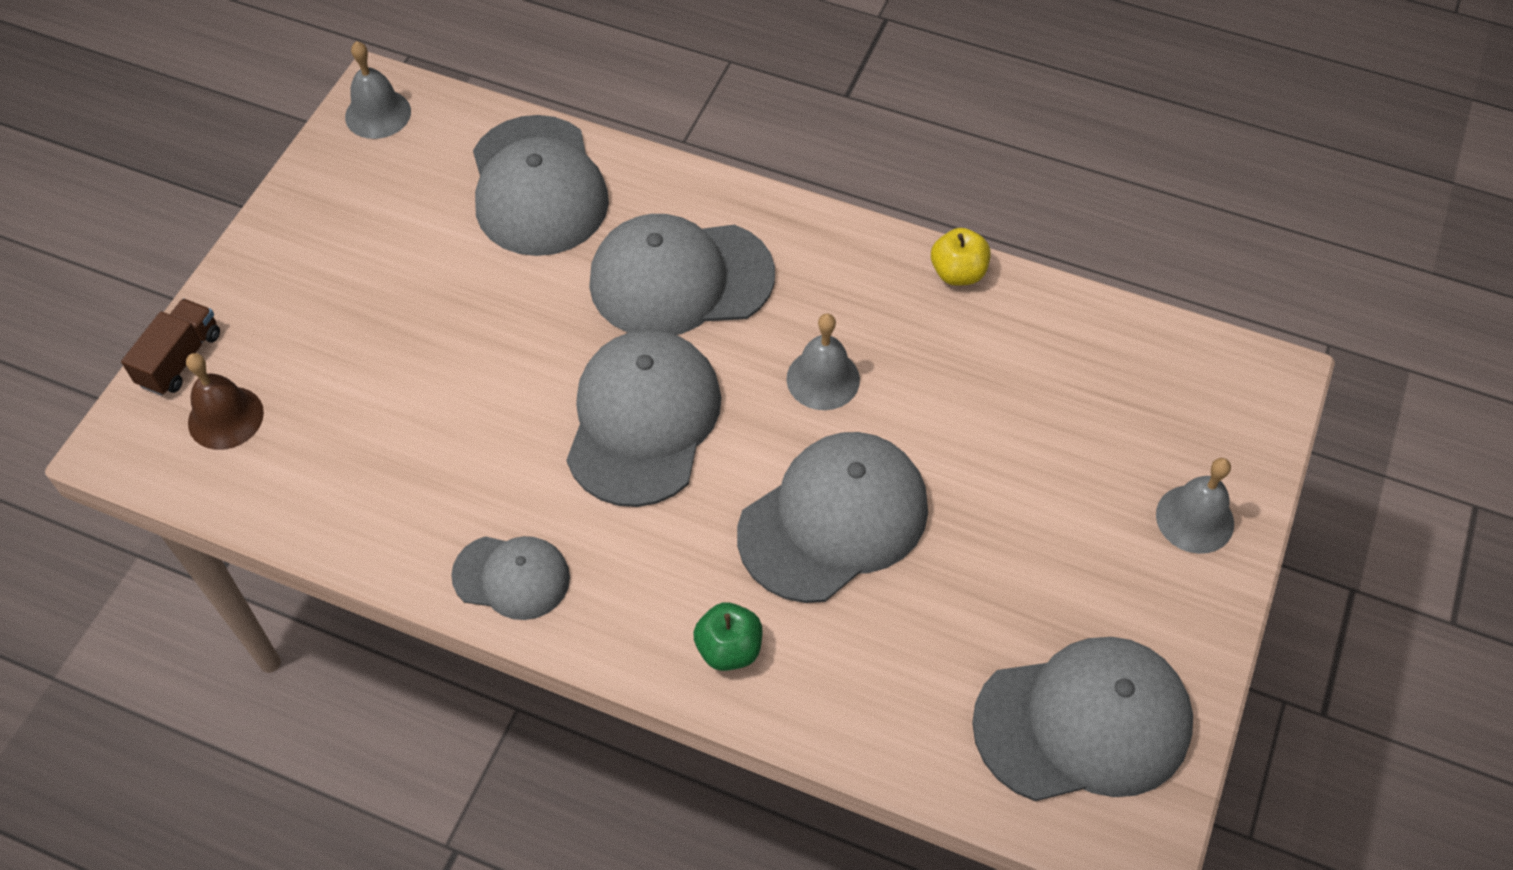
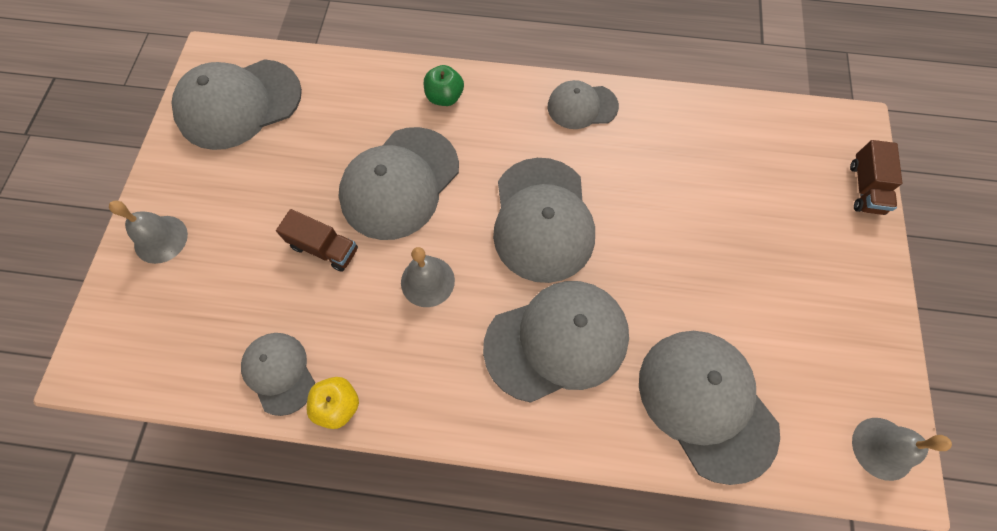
camera: 165 degrees right, 10 degrees up
brown bell [186,353,264,450] -> none
none -> grey cap [241,333,315,416]
none -> brown truck [276,209,358,272]

